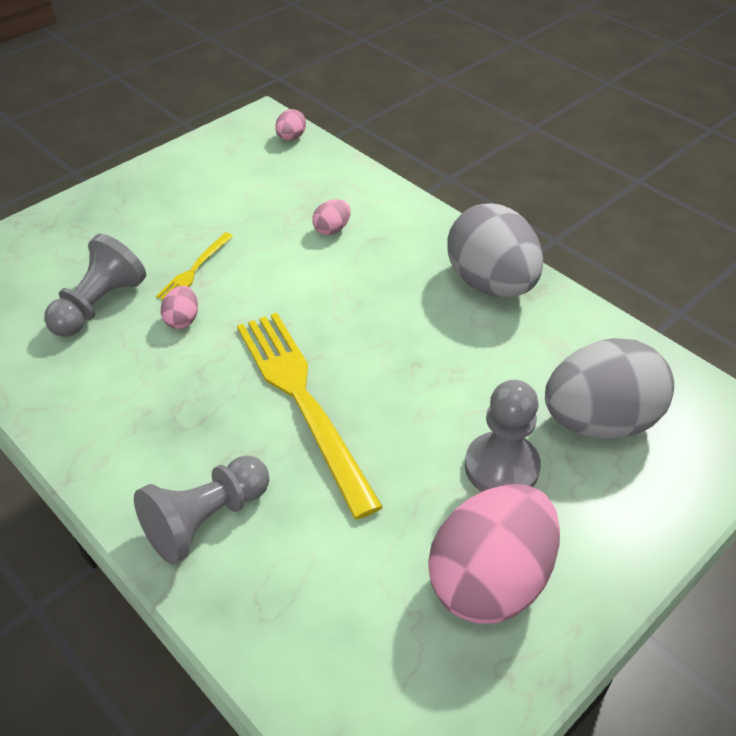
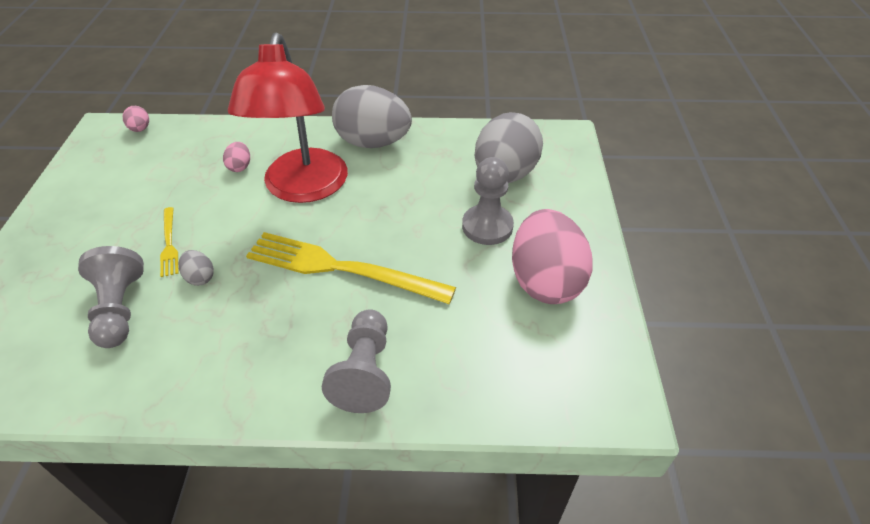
camera: 45 degrees left, 0 degrees up
pink egg [161,286,198,329] -> grey egg [179,250,214,286]
none -> red lamp [228,33,348,203]

